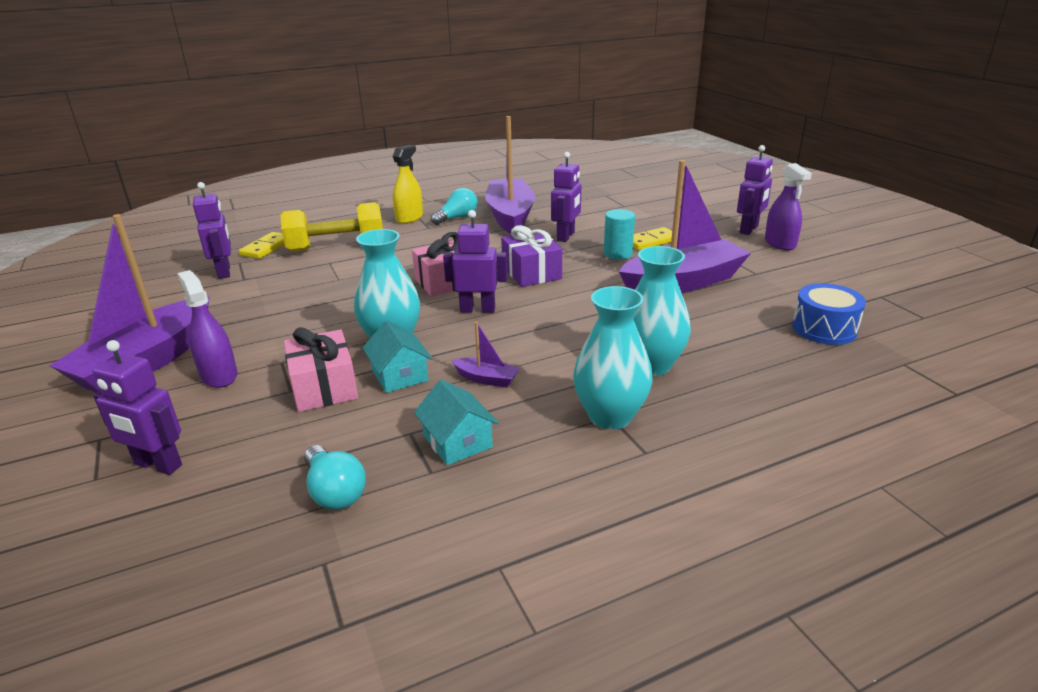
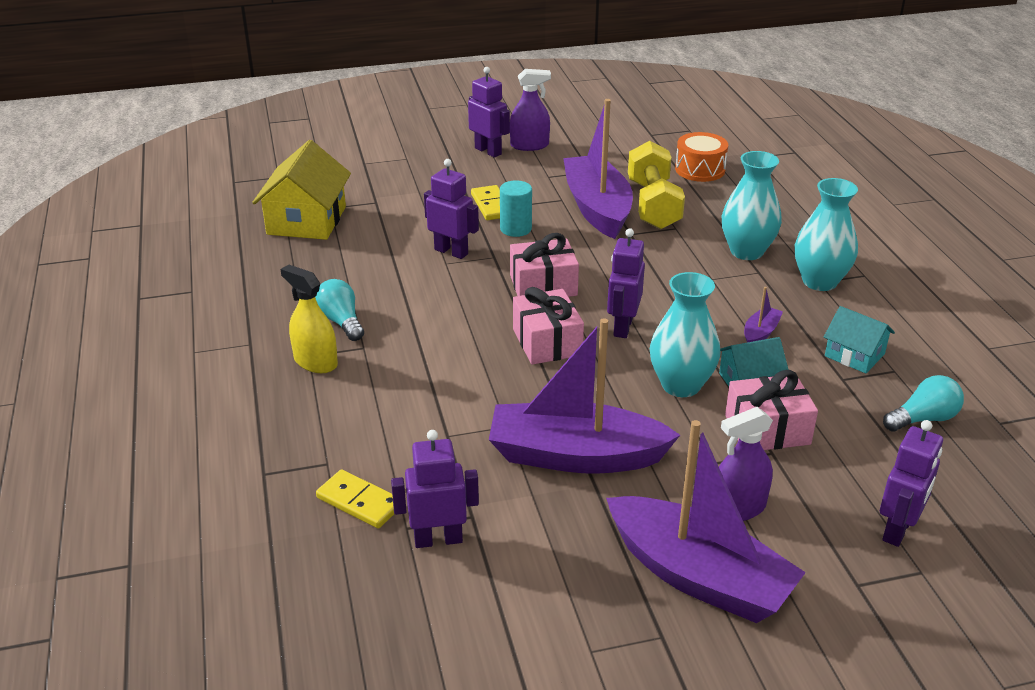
camera: 80 degrees left, 5 degrees up
yellow dumbbell [280,202,383,252] -> yellow dumbbell moved to [628,141,685,229]
turquoise house [414,380,499,465] -> turquoise house turned 60 degrees clockwise [824,306,895,373]
purple boat [485,116,535,234] -> purple boat moved to [489,318,680,474]
purple gift [501,225,562,287] -> pink gift [510,233,579,297]
blue drum [792,283,866,345] -> orange drum [675,132,728,182]
none -> yellow house [252,140,351,240]

